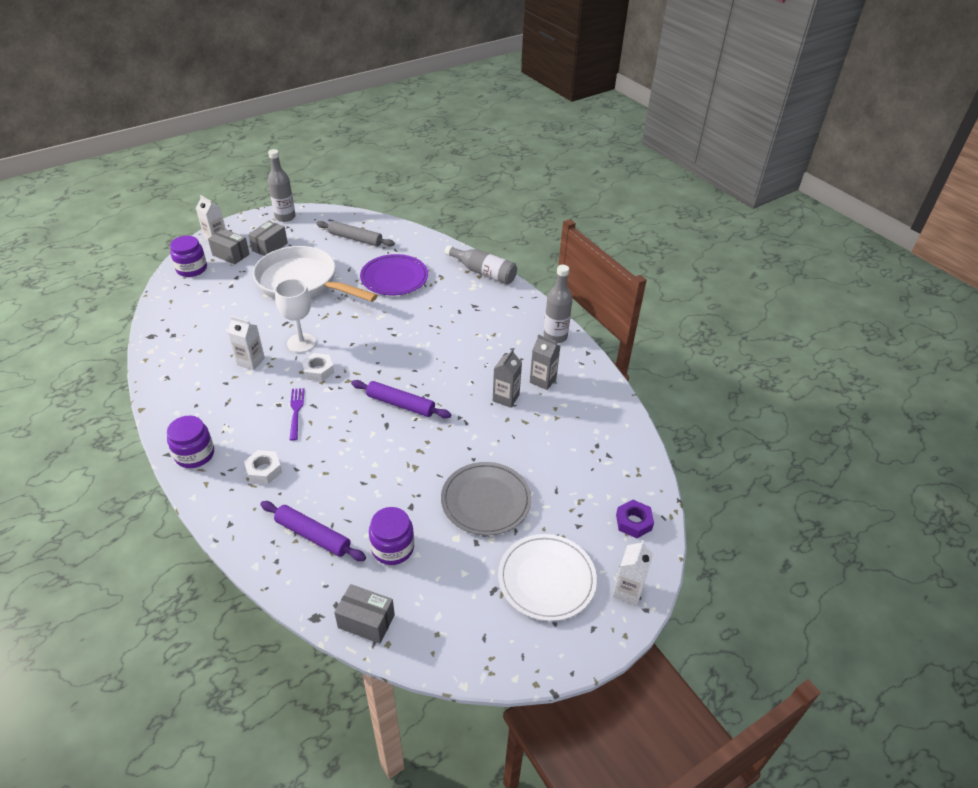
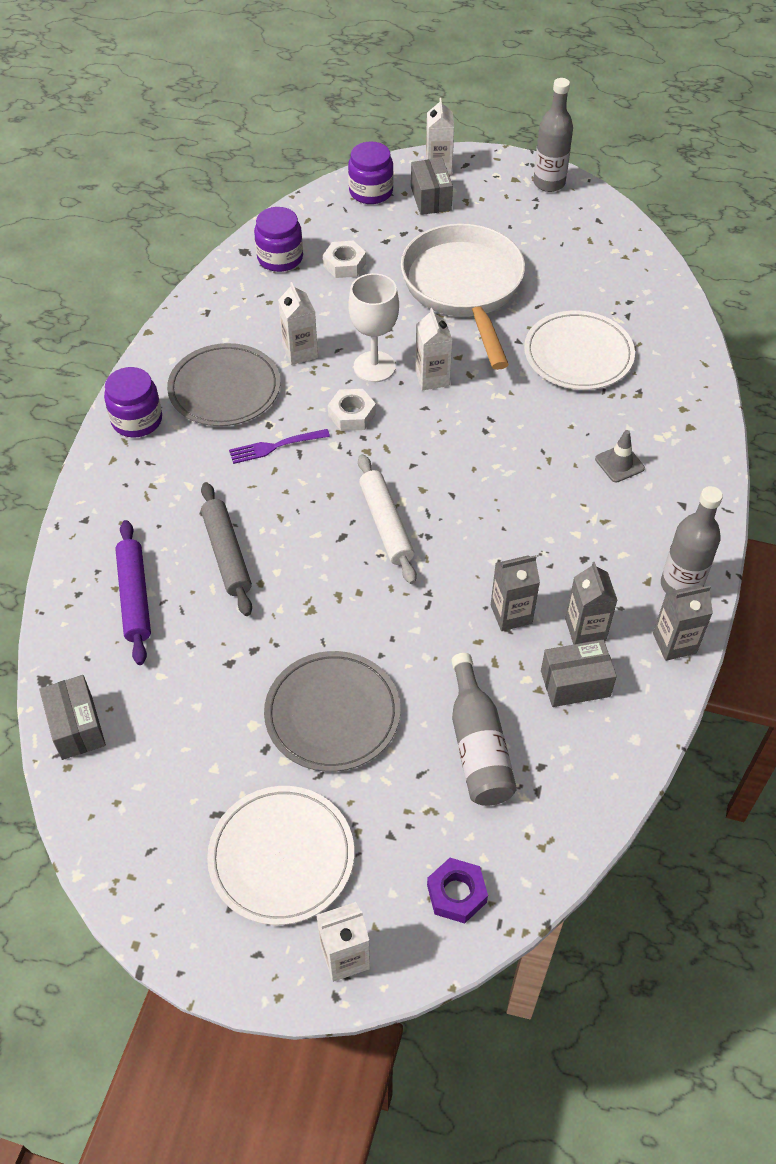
camera: 50 degrees right, 10 degrees up
white nut [244,450,282,484] -> white nut moved to [323,241,366,278]
grey box [248,220,288,256] -> grey box moved to [541,640,617,707]
purple fork [289,388,305,441] -> purple fork turned 150 degrees counterclockwise [229,429,330,464]
grey rolling pin [316,221,395,246] -> grey rolling pin moved to [201,482,252,616]
purple rolling pin [351,380,451,418] -> white rolling pin [358,454,417,584]
purple plate [360,254,428,295] -> white plate [524,311,635,390]
purple jar [369,507,414,565] -> purple jar moved to [254,207,303,272]
grey bottle [445,245,517,285] -> grey bottle moved to [451,653,517,806]
none -> grey plate [167,343,280,426]
none -> white carton [415,308,452,390]
none -> grey traffic cone [595,430,645,482]
none -> grey carton [653,585,713,661]

